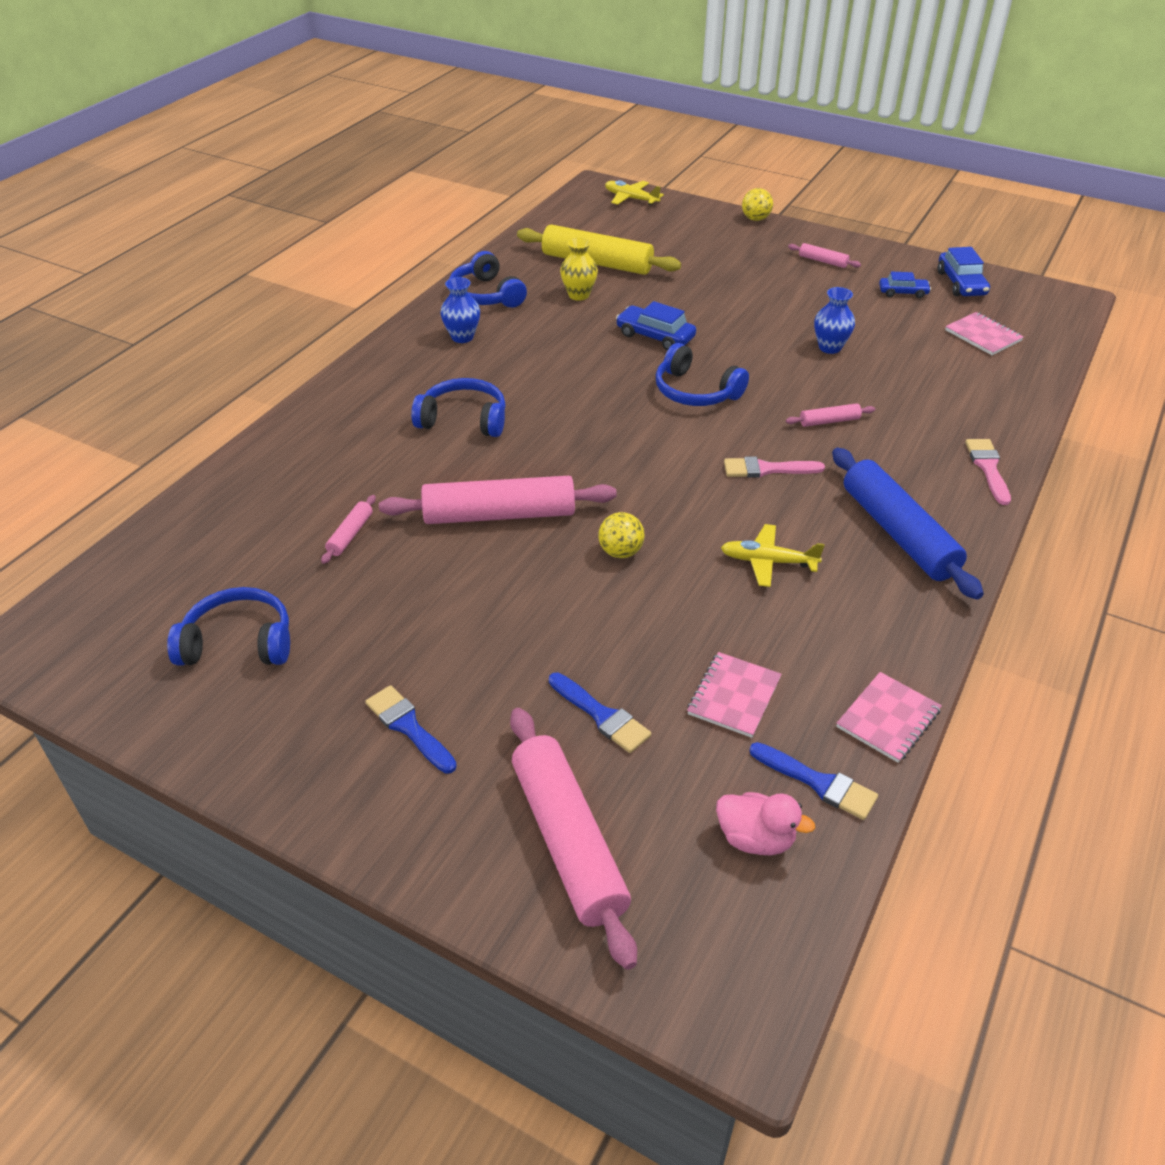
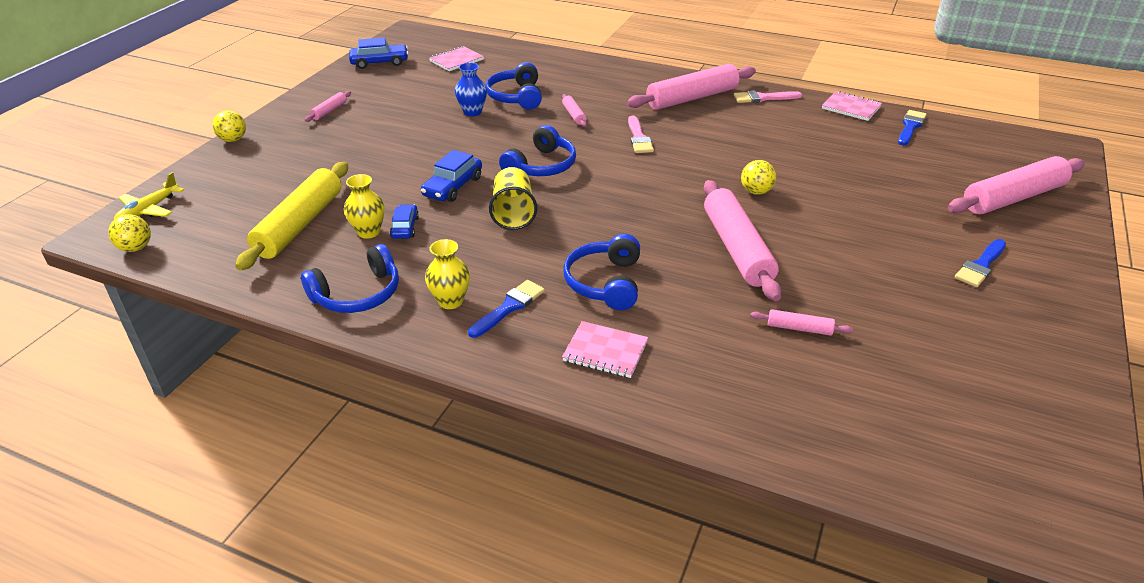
camera: 95 degrees left, 5 degrees down
blue headphones [167,587,290,666] -> blue headphones moved to [486,62,542,110]
blue vase [441,277,480,343] -> yellow vase [425,239,470,309]
blue brush [549,672,651,753] -> blue brush moved to [468,280,545,338]
pink notebook [687,652,782,738] -> pink notebook moved to [562,321,648,378]
pink duck [716,792,815,855] -> none
yellow plane [721,524,825,587] -> none
blue rolling pin [832,448,984,600] -> pink rolling pin [627,64,756,110]
blue car [879,271,931,298] -> blue car moved to [390,205,419,239]
pink brush [965,439,1011,505] -> pink brush moved to [734,91,802,103]
none -> yellow ball [108,214,151,252]
none -> yellow cup [489,167,537,230]

